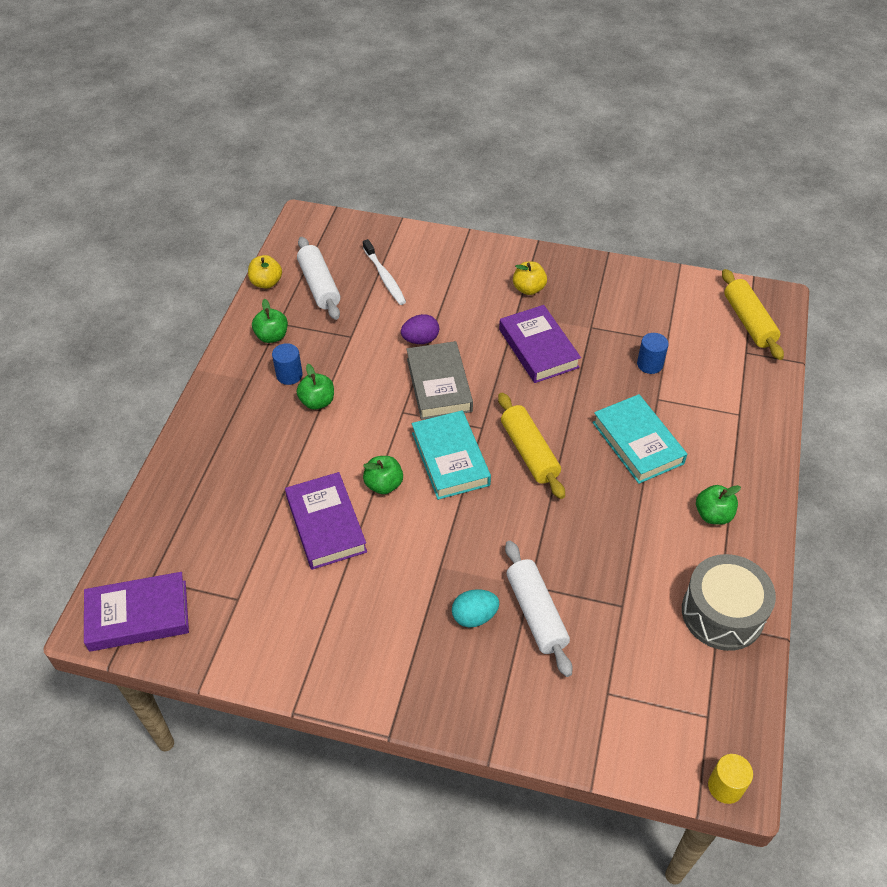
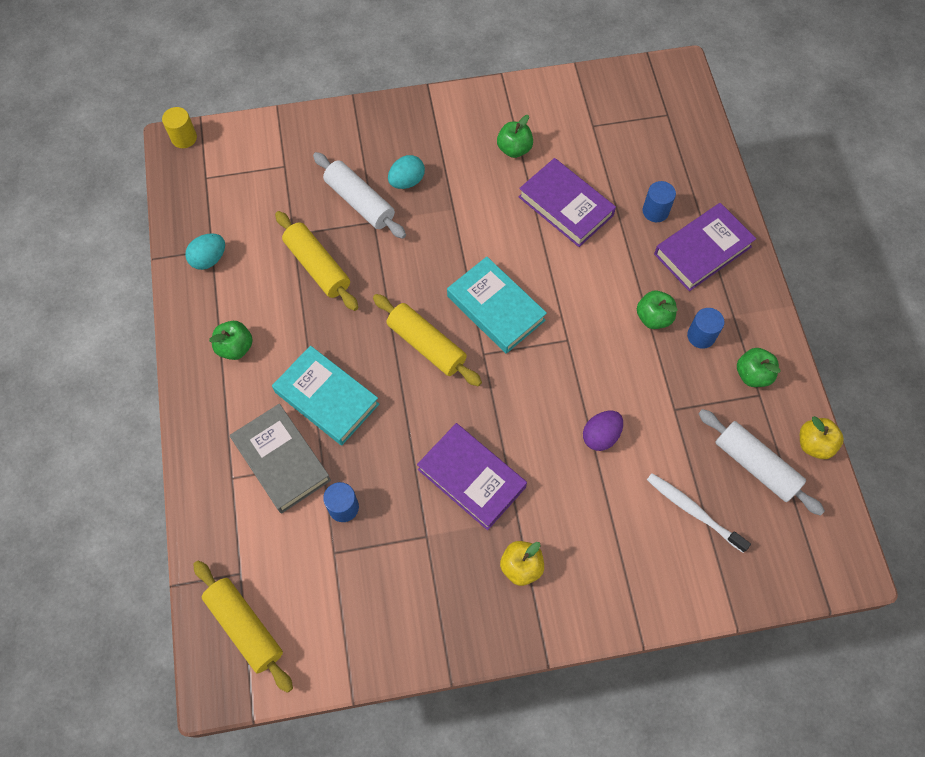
camera: 155 degrees right, 15 degrees up
purple book [84,572,189,652] -> purple book moved to [654,203,756,291]
green apple [363,456,403,494] -> green apple moved to [497,115,533,158]
grey book [406,341,473,420] -> grey book moved to [230,404,331,514]
grey drum [682,554,776,651] -> turquoise egg [185,233,225,270]
none -> yellow rolling pin [275,211,358,311]
none -> blue cylinder [642,181,676,222]

